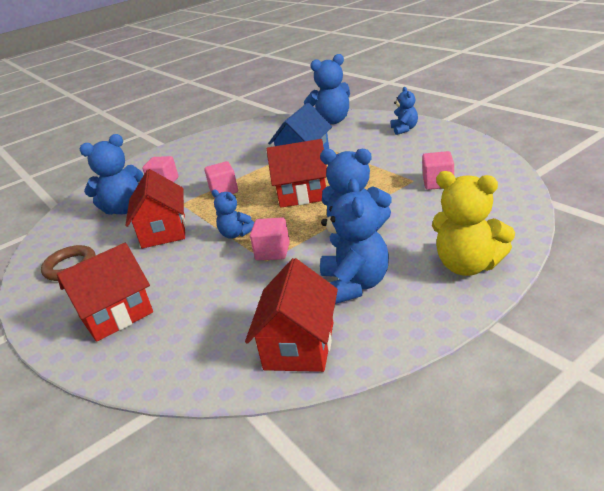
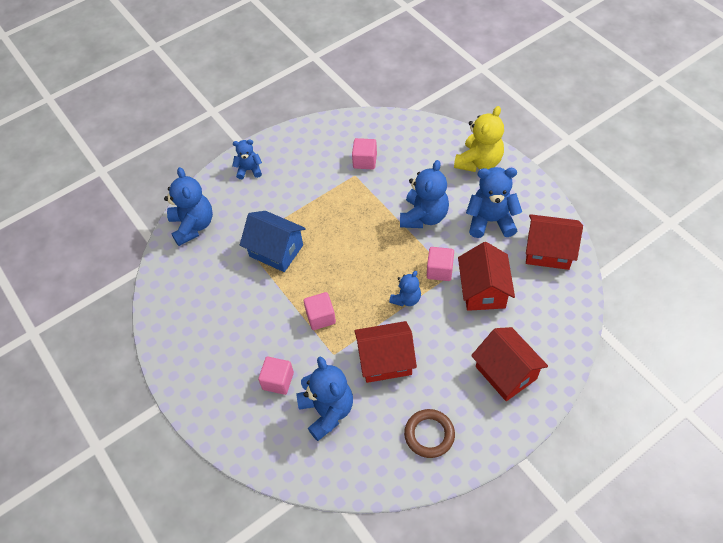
camera: 90 degrees left, 25 degrees up
red house [266,139,327,208] -> red house moved to [458,242,515,311]

